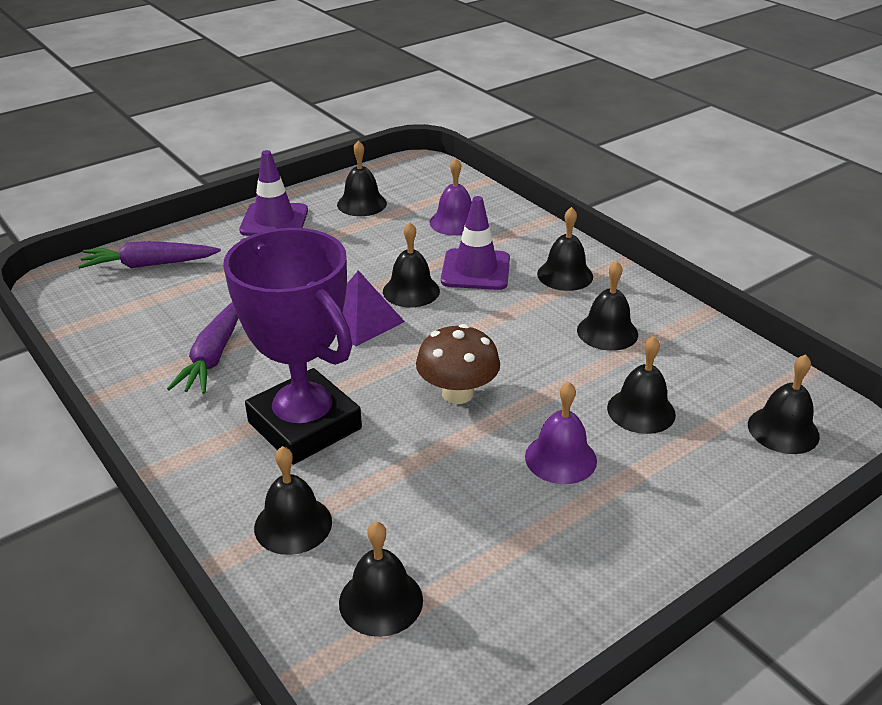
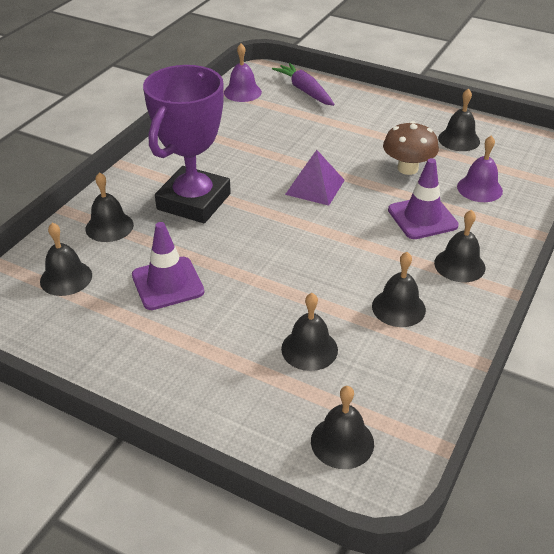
camera: 65 degrees right, 5 degrees up
purple carrot [167,302,238,394] -> none
purple traffic cone [239,150,308,236] -> purple traffic cone moved to [132,222,204,310]
black bell [383,222,440,307] -> none
brown mushroom [416,324,500,404] -> brown mushroom moved to [383,121,439,175]
purple bell [525,382,597,484] -> purple bell moved to [224,44,262,102]

